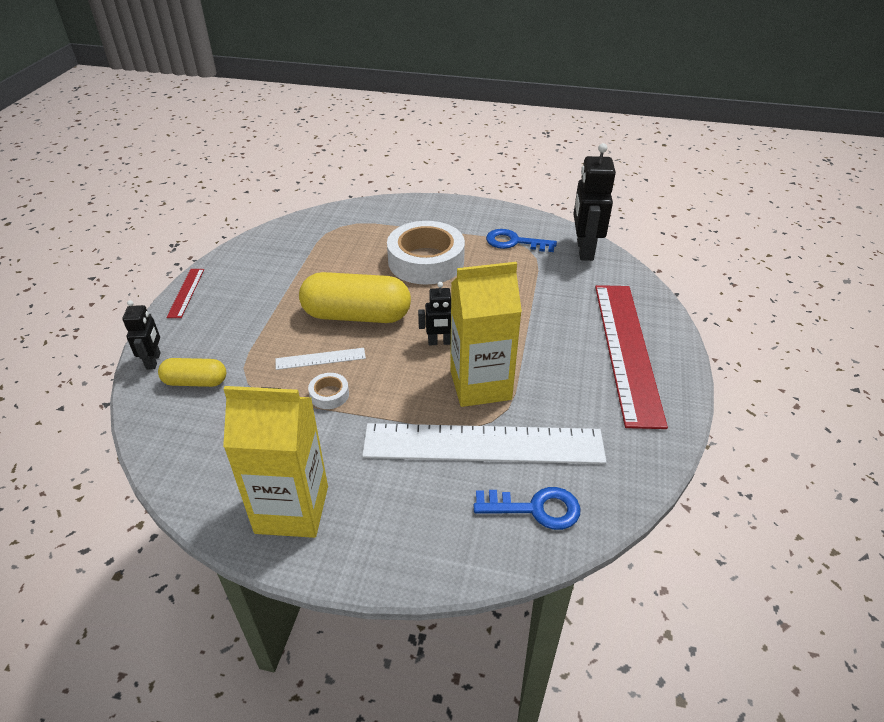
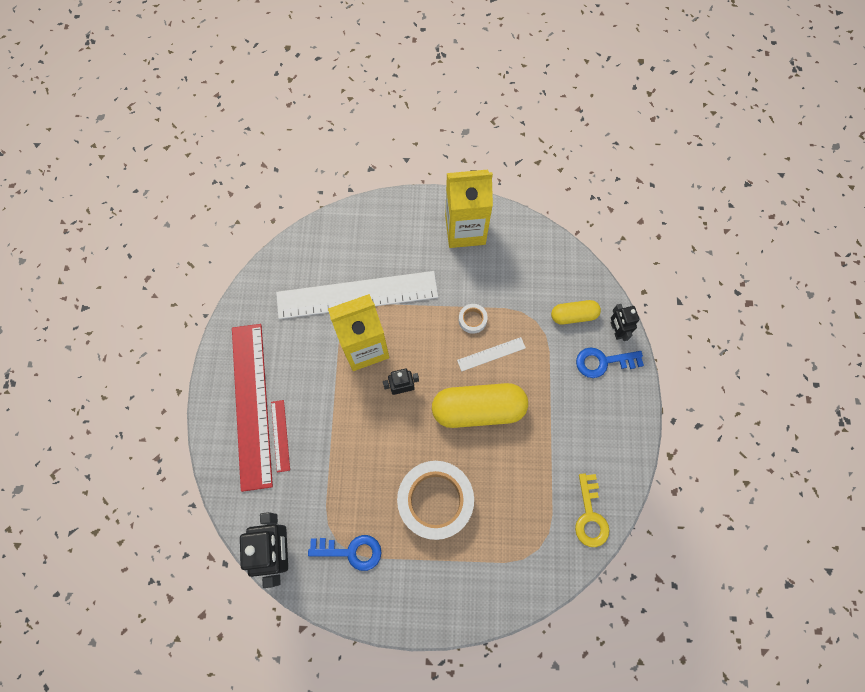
camera: 170 degrees right, 30 degrees up
red ruler [166,269,204,318] -> red ruler moved to [271,400,290,473]
blue key [474,487,580,530] -> blue key moved to [576,347,644,378]
none -> yellow key [575,473,610,547]

